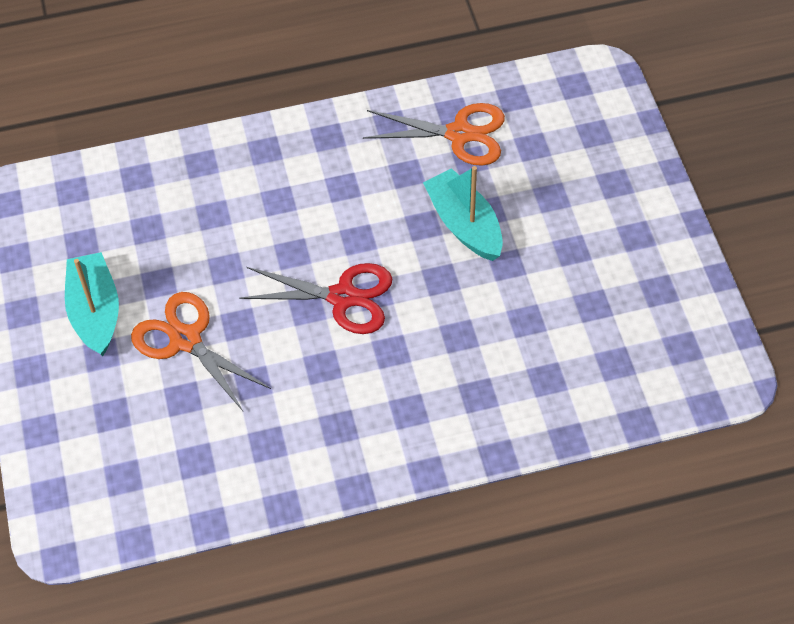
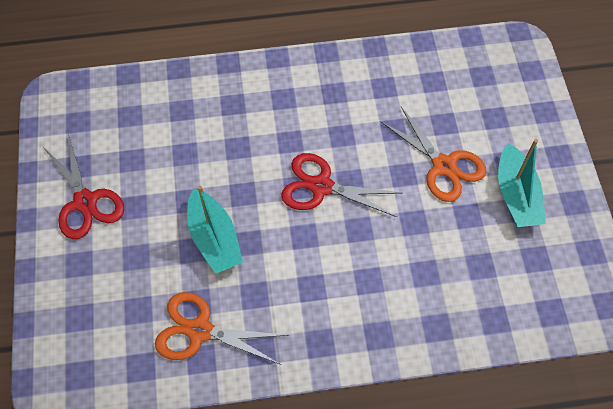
camera: 175 degrees left, 5 degrees up
none -> red scissors [44,134,124,239]

